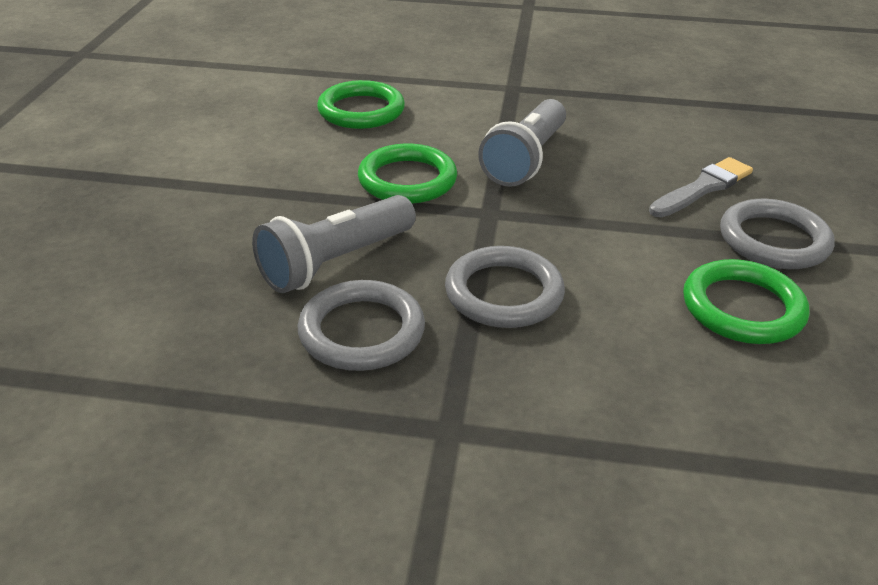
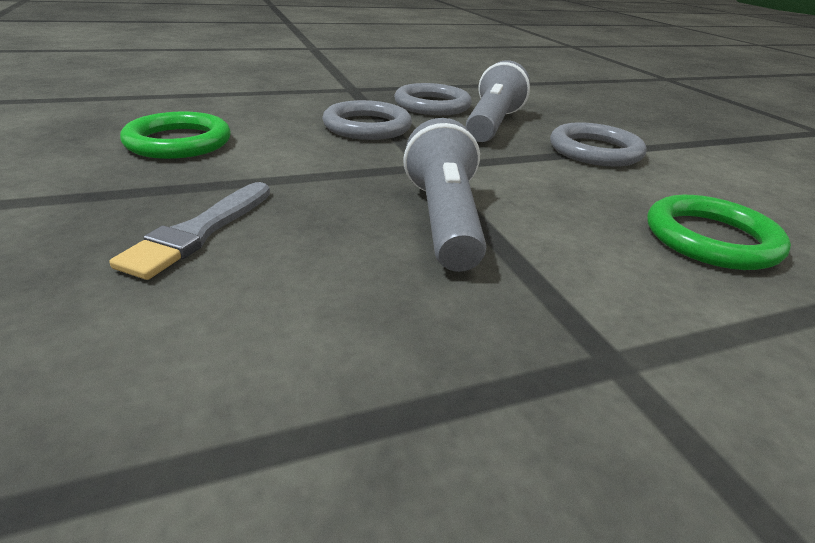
camera: 150 degrees right, 5 degrees down
green ring [358,144,457,204] -> none
grey ring [720,199,835,269] -> grey ring moved to [550,122,647,167]

